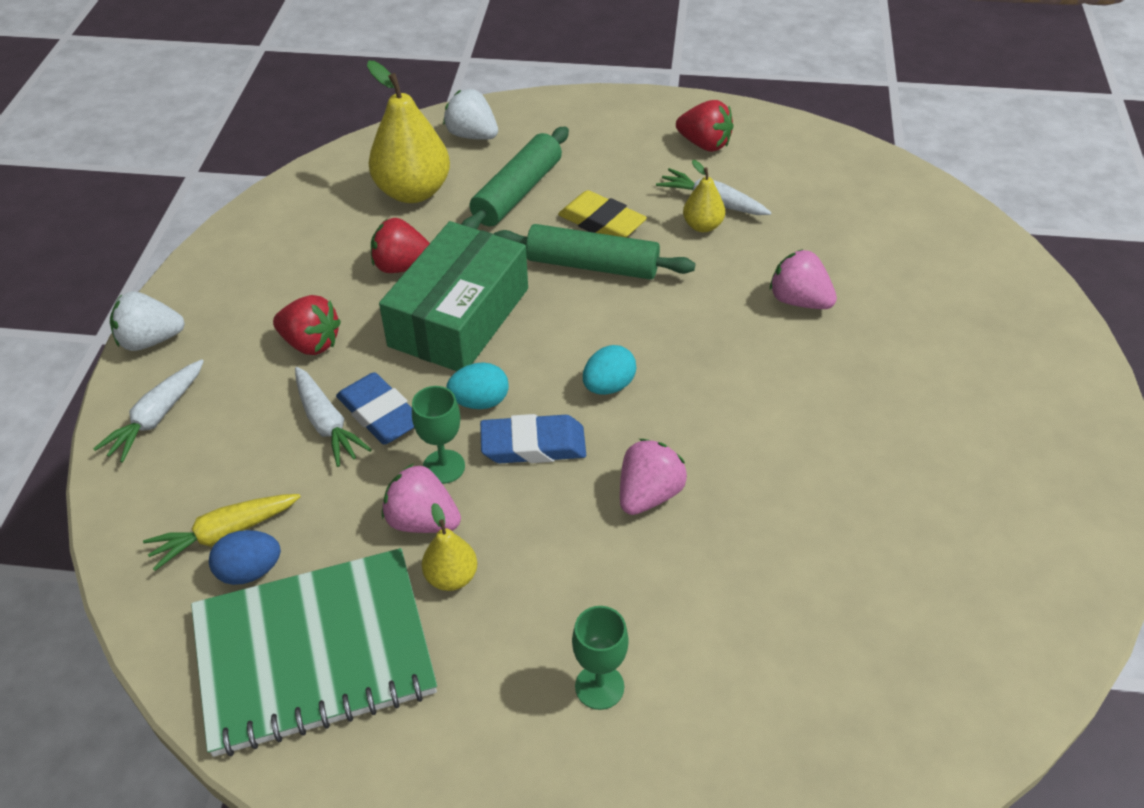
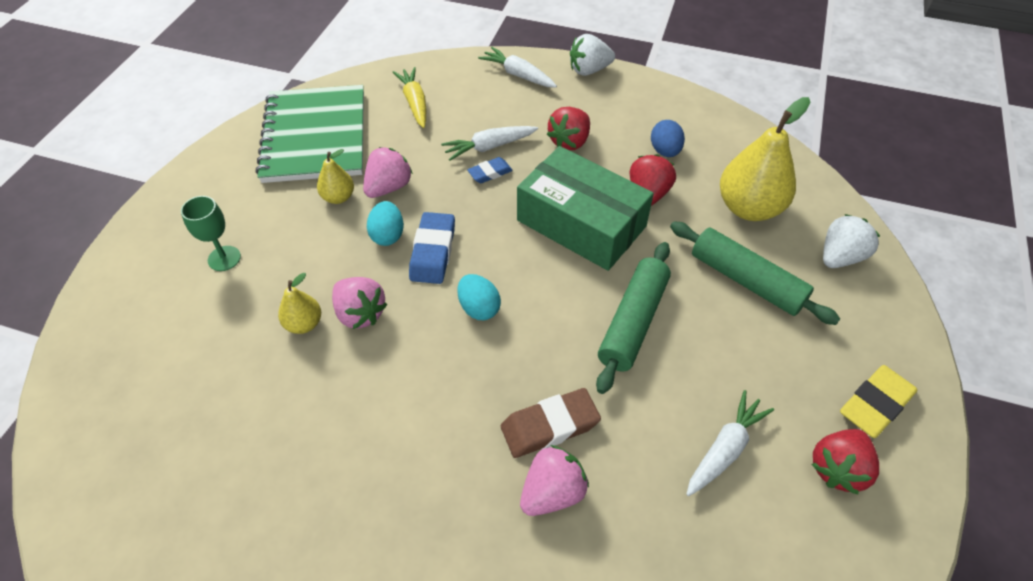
camera: 100 degrees right, 5 degrees up
white strawberry [110,291,185,351] -> white strawberry turned 105 degrees counterclockwise [570,34,615,76]
blue egg [209,530,281,585] -> blue egg moved to [651,120,685,157]
blue eraser [336,372,414,444] -> blue eraser [467,157,513,183], size x0.60
green goblet [412,386,465,484] -> none
turquoise egg [446,362,509,409] -> turquoise egg moved to [367,201,404,246]
yellow eraser [558,190,647,237] -> yellow eraser moved to [840,365,917,438]
yellow pear [683,160,725,232] -> yellow pear moved to [278,273,321,334]
none -> brown eraser [501,388,601,458]

